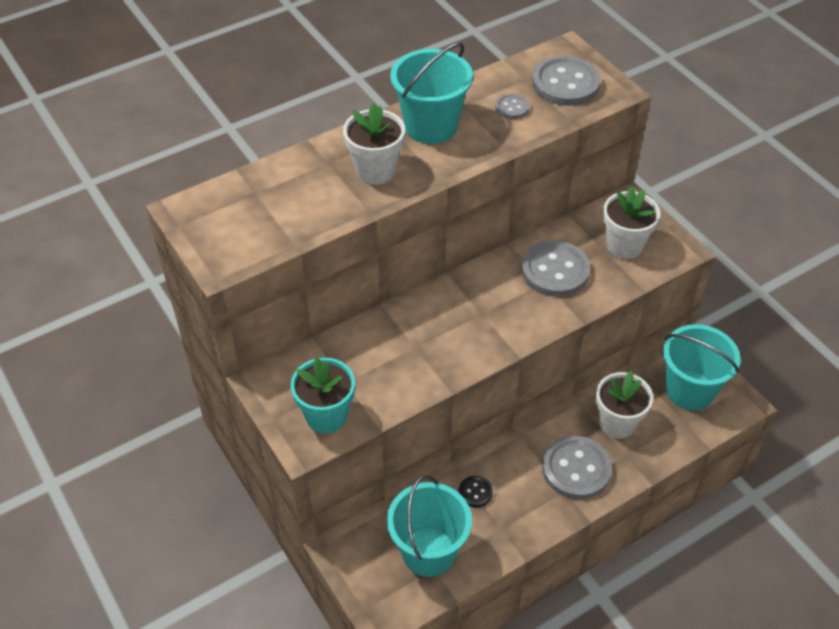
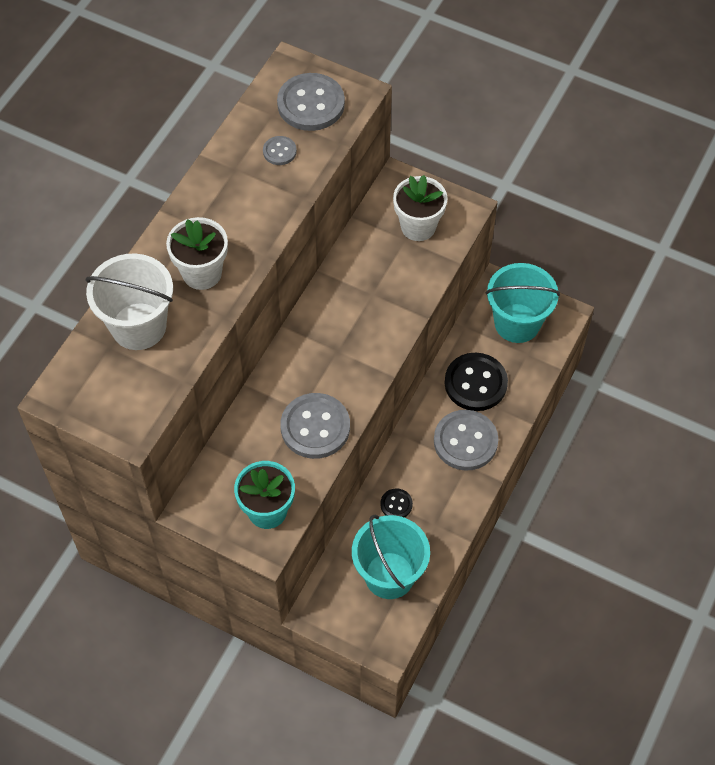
camera: 30 degrees left, 10 degrees up
turquoise bucket [390,42,473,144] -> none
grey button [522,240,590,297] -> grey button moved to [280,393,350,459]
white flower pot [596,371,653,439] -> black button [445,353,508,411]
none -> white bucket [85,254,173,350]

